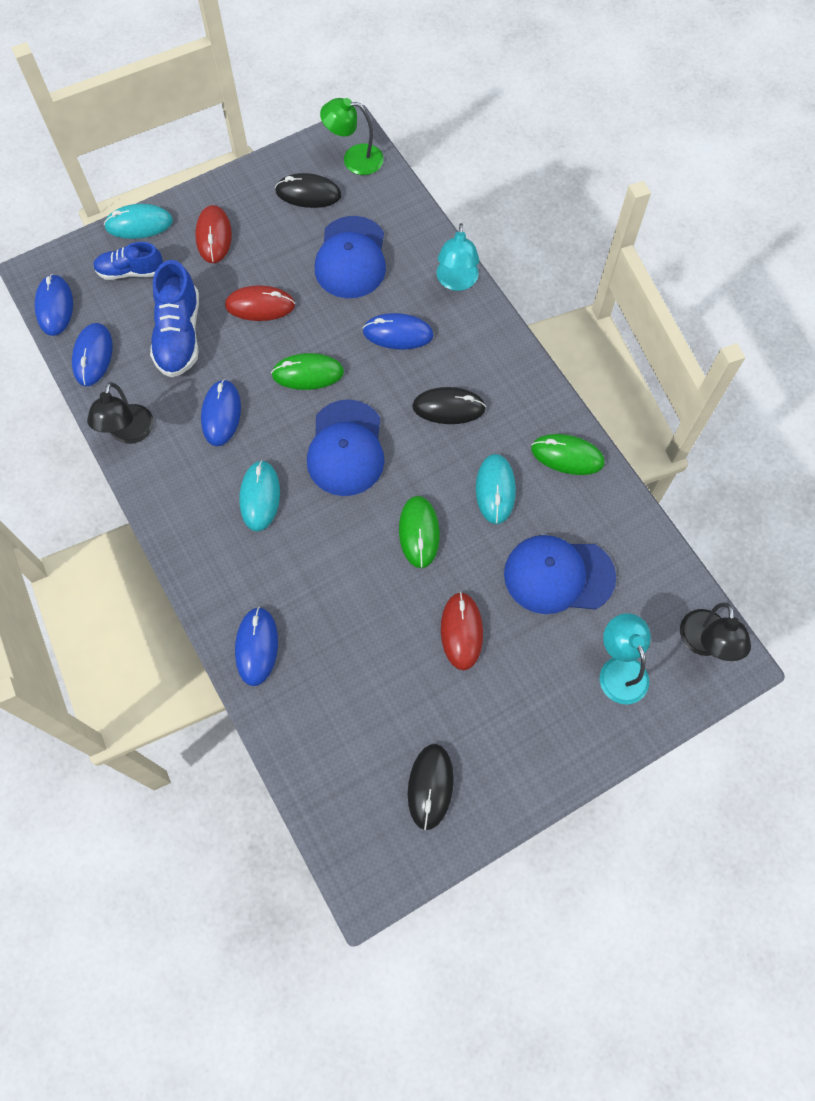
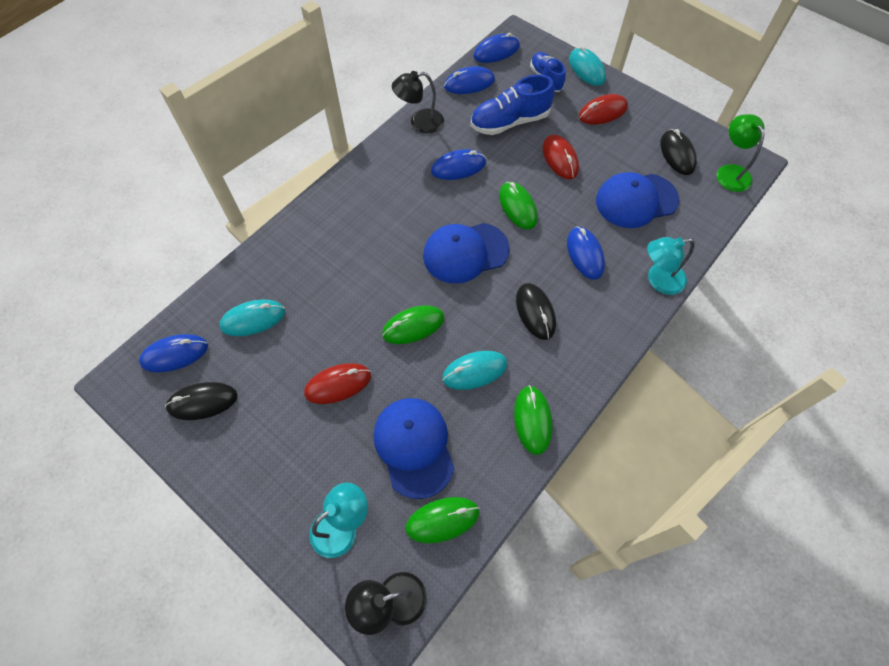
camera: 70 degrees right, 5 degrees down
blue mouse [235,607,278,686] -> blue mouse moved to [139,334,208,372]
turquoise mouse [239,460,280,531] -> turquoise mouse moved to [220,299,285,336]
none -> green mouse [406,497,479,543]

